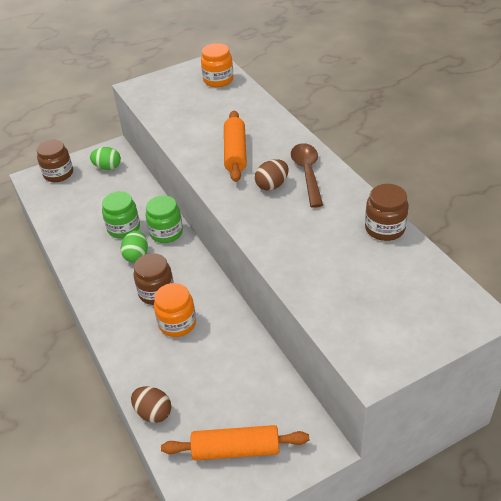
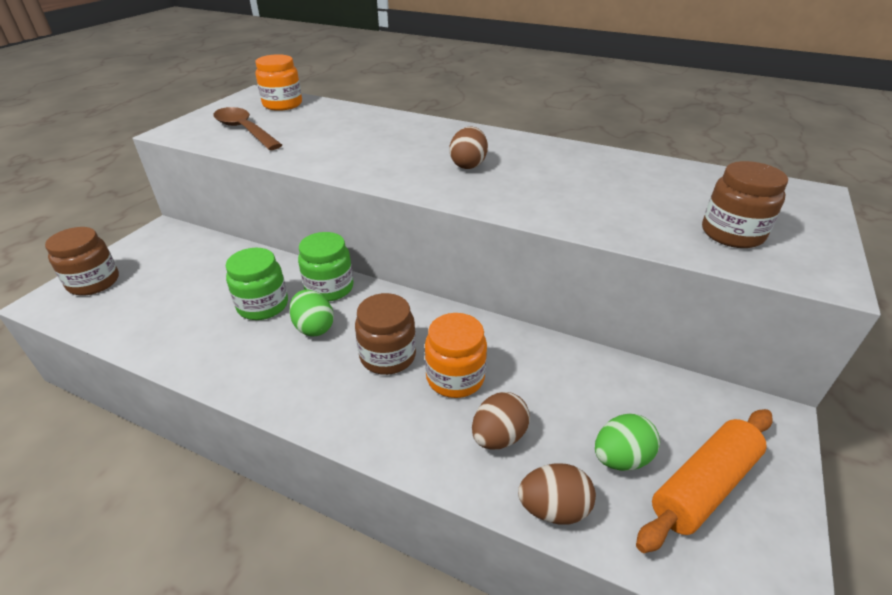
camera: 40 degrees left, 5 degrees down
green egg [90,147,121,170] -> green egg moved to [595,413,660,471]
orange rolling pin [224,111,247,182] -> none
brown spoon [291,143,323,208] -> brown spoon moved to [213,107,282,150]
brown jar [365,184,409,241] -> brown jar moved to [702,161,788,248]
none -> brown egg [472,392,530,450]

